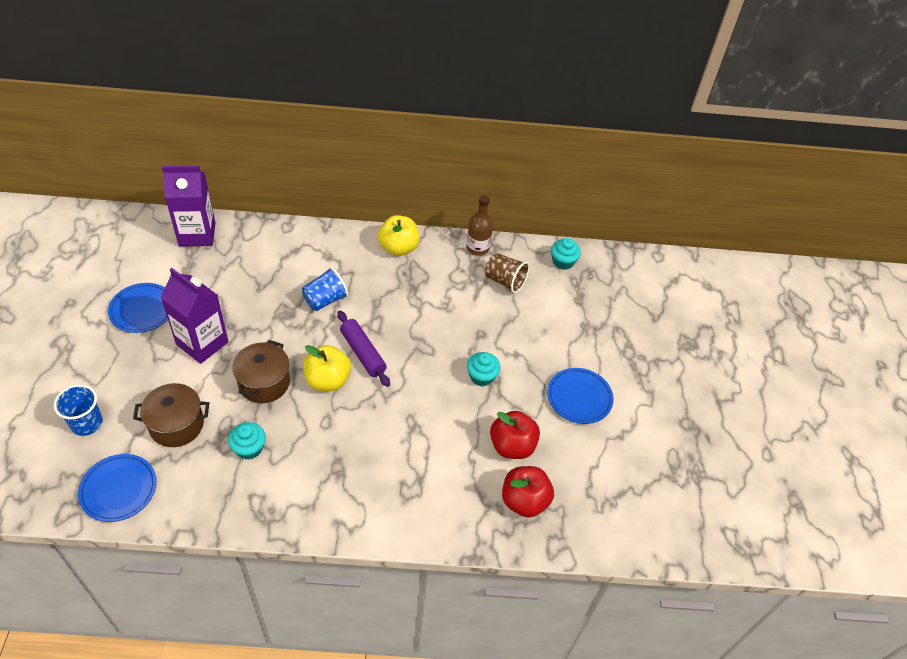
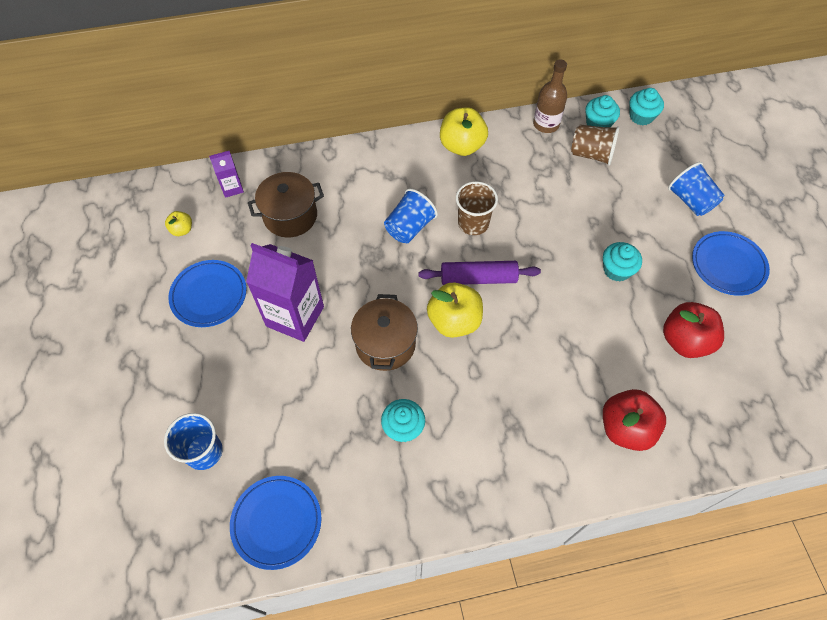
camera: 10 degrees left, 10 degrees up
brown pot [133,383,209,447] -> brown pot moved to [248,172,324,238]
purple carton [162,165,216,247] -> purple carton [209,151,244,198], size x0.49
purple rolling pin [337,311,390,387] -> purple rolling pin turned 45 degrees counterclockwise [419,261,541,285]
red apple [502,466,554,518] -> red apple moved to [603,389,666,451]
none -> yellow apple [165,211,192,236]
none -> brown cup [456,181,498,235]
none -> turquoise cupcake [585,95,620,127]
none -> blue cup [668,162,724,216]

